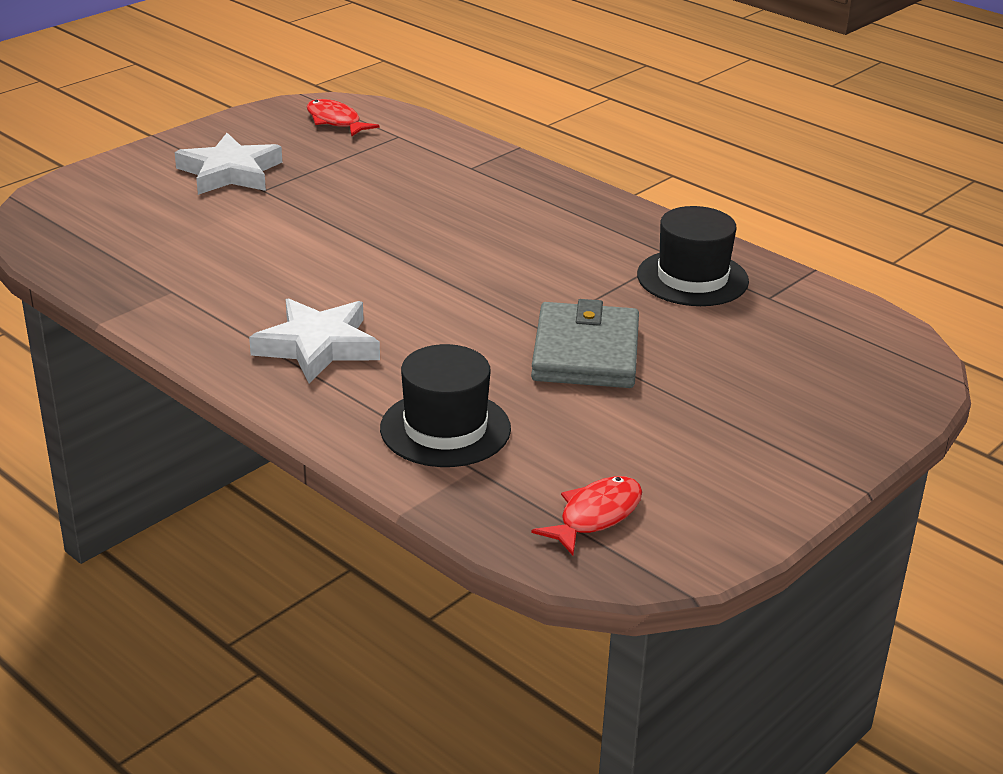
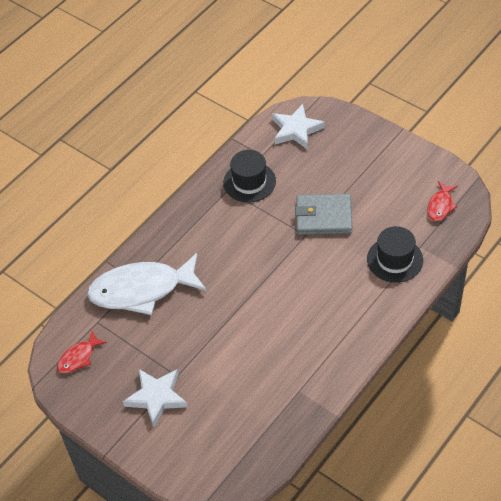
camera: 90 degrees left, 20 degrees up
white star [249,298,380,383] -> white star moved to [272,104,325,150]
red fish [531,476,642,555] -> red fish turned 105 degrees counterclockwise [428,181,458,221]
none -> white fish [87,253,207,315]

